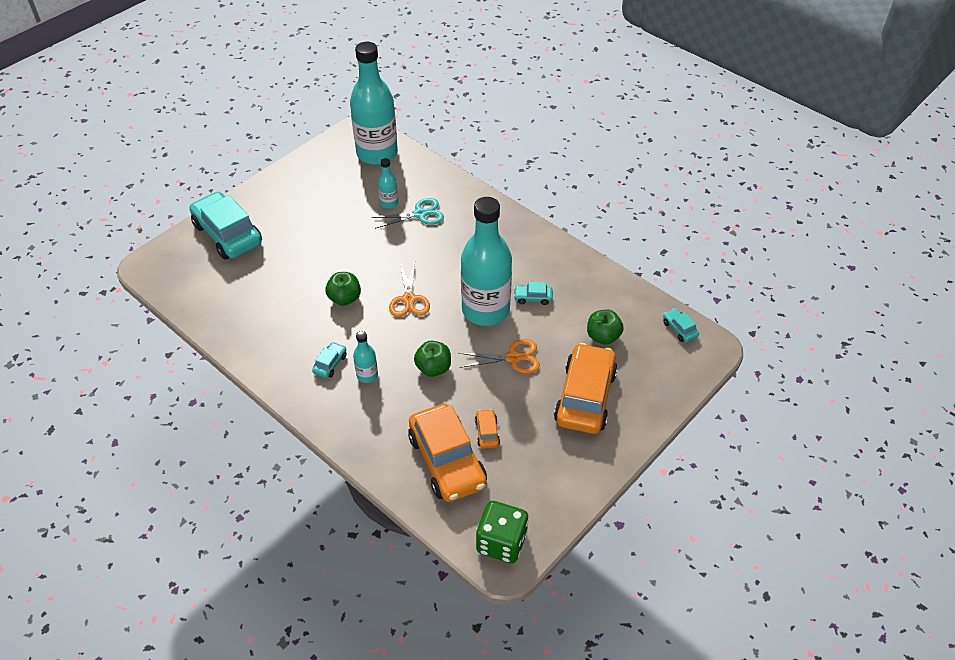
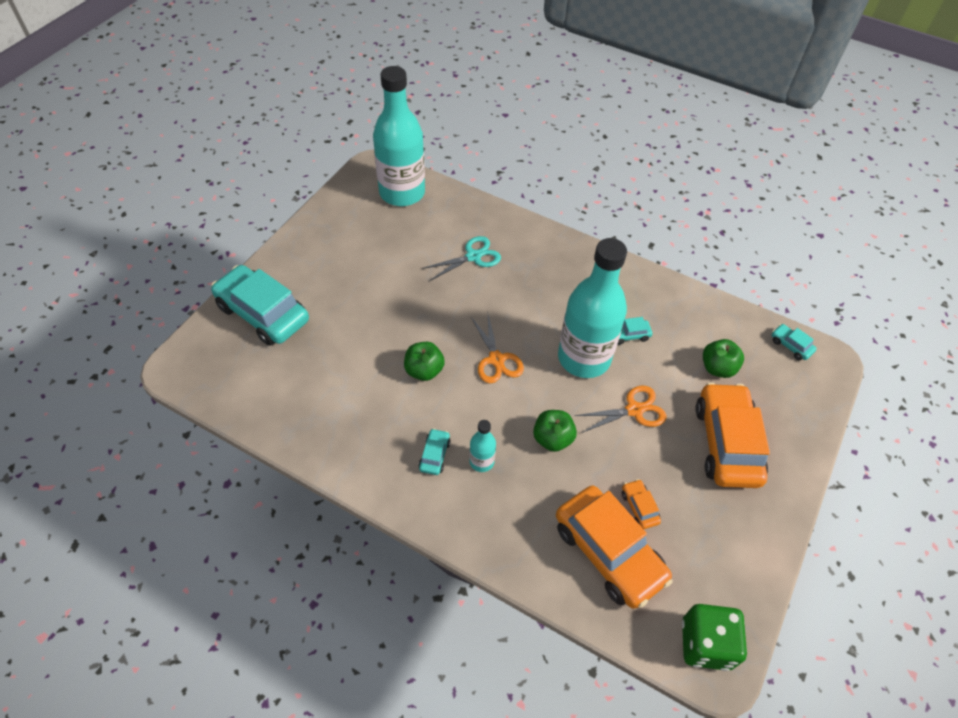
camera: 15 degrees left, 5 degrees up
turquoise bottle [378,158,398,209] -> none

